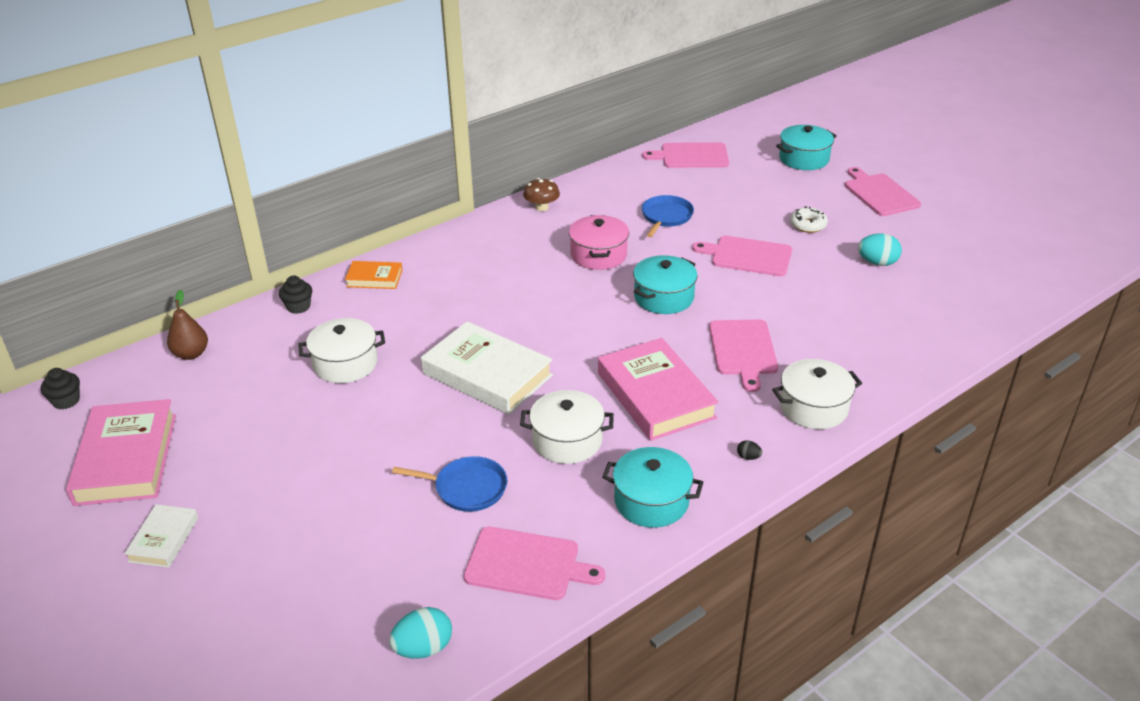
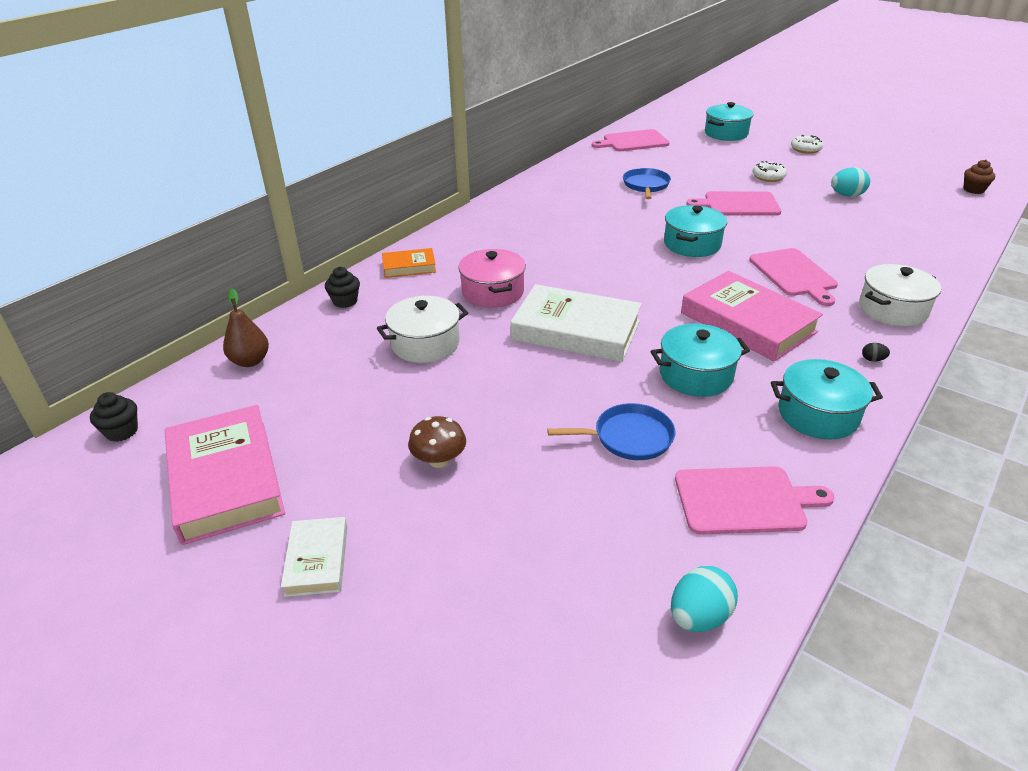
camera: 15 degrees left, 0 degrees up
white pot [520,390,614,464] -> turquoise pot [651,324,750,397]
brown mushroom [523,178,560,211] -> brown mushroom moved to [408,416,466,468]
pink pot [569,215,629,270] -> pink pot moved to [458,249,526,308]
pink cutting board [845,167,921,216] -> white donut [791,135,823,154]
none -> brown cupcake [964,159,995,194]

